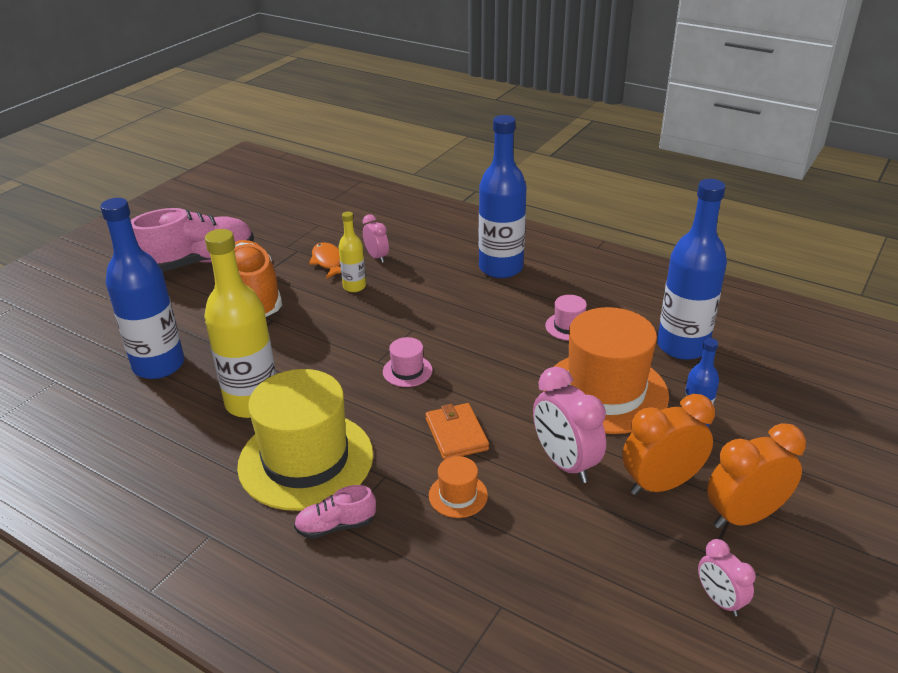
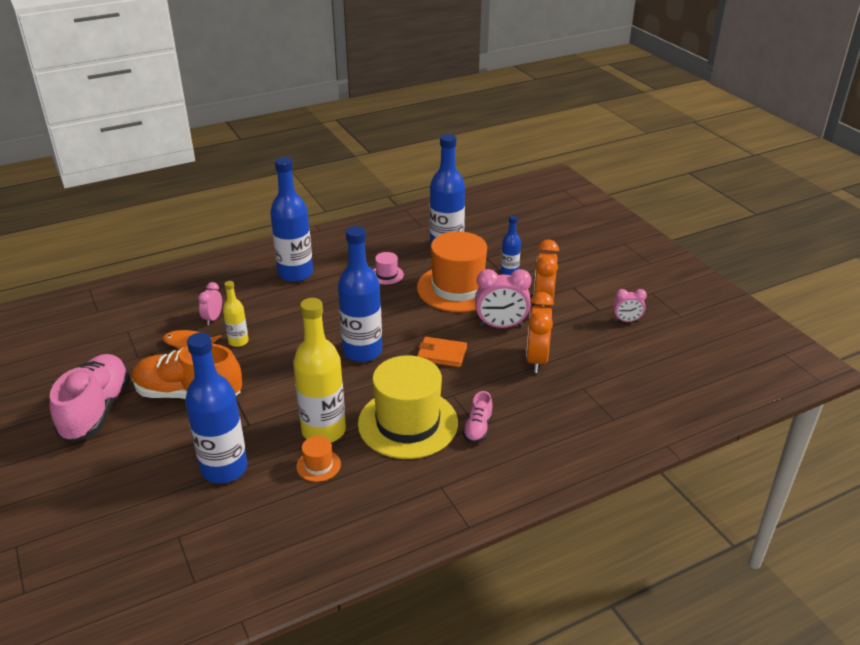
camera: 60 degrees left, 0 degrees up
pink clock [363,214,389,263] -> pink clock turned 75 degrees counterclockwise [198,282,222,325]
pink hat [383,337,433,387] -> blue bottle [338,226,382,362]
orange hat [429,456,488,518] -> orange hat moved to [296,436,341,482]
orange clock [707,423,806,529] -> orange clock moved to [526,292,554,373]

